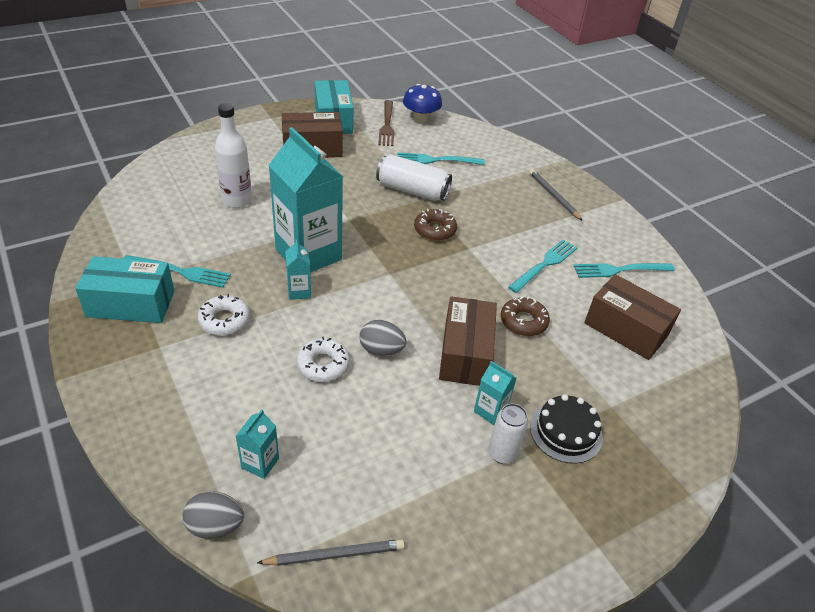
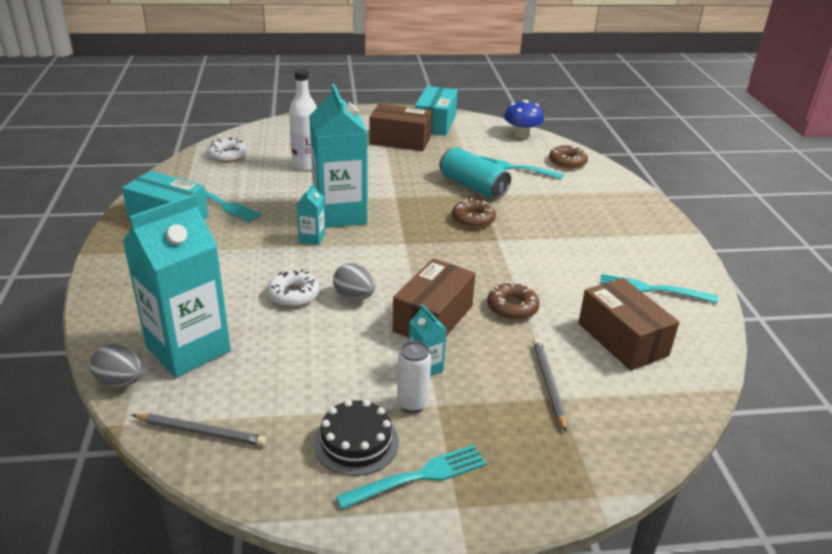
camera: 25 degrees right, 10 degrees down
white donut [197,294,250,336] -> white donut moved to [207,138,247,163]
turquoise carton [236,409,279,479] -> turquoise carton [123,194,231,377], size x2.36
white can [376,154,452,201] -> turquoise can [439,147,511,198]
brown fork [378,100,394,146] -> none
turquoise fork [508,239,578,293] -> turquoise fork moved to [336,445,487,509]
grey pencil [529,169,583,221] -> grey pencil moved to [533,339,567,432]
black cake [530,394,603,464] -> black cake moved to [314,399,399,476]
none -> brown donut [549,145,588,169]

